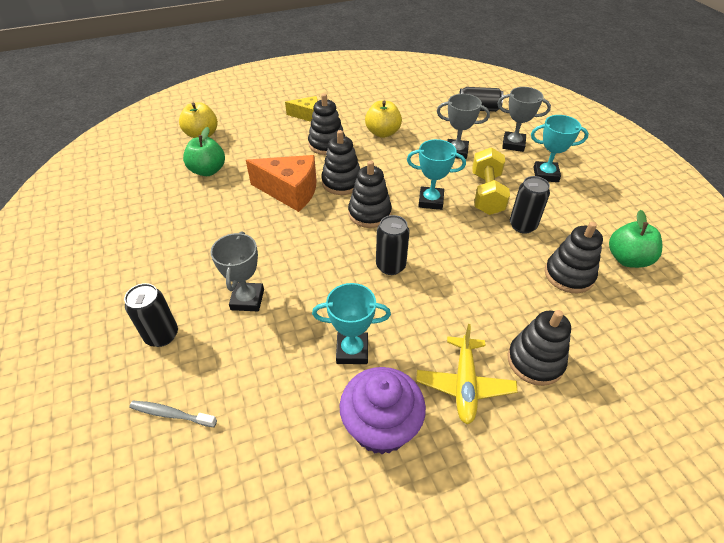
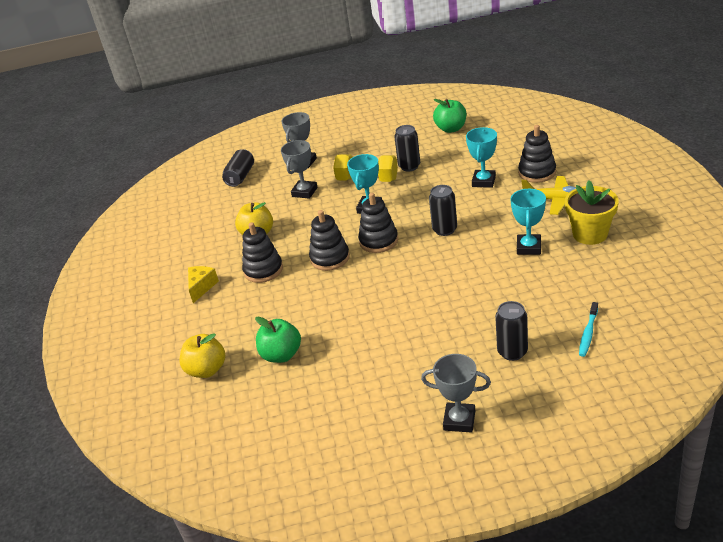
camera: 75 degrees left, 10 degrees down
grey toothbrush [129,401,217,427] -> turquoise toothbrush [579,302,598,357]
grey trophy [211,232,264,311] -> grey trophy moved to [421,354,491,433]
orange cheese [246,155,316,212] -> none
purple cupcake [339,367,426,454] -> yellow flower pot [565,180,619,245]
turquoise trophy [531,115,589,182] -> turquoise trophy moved to [466,127,497,188]
black stacking toy [545,222,603,293] -> none

